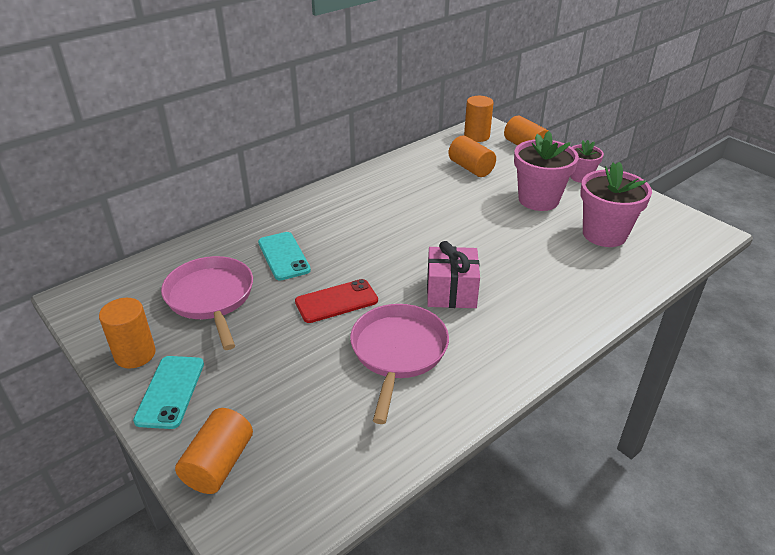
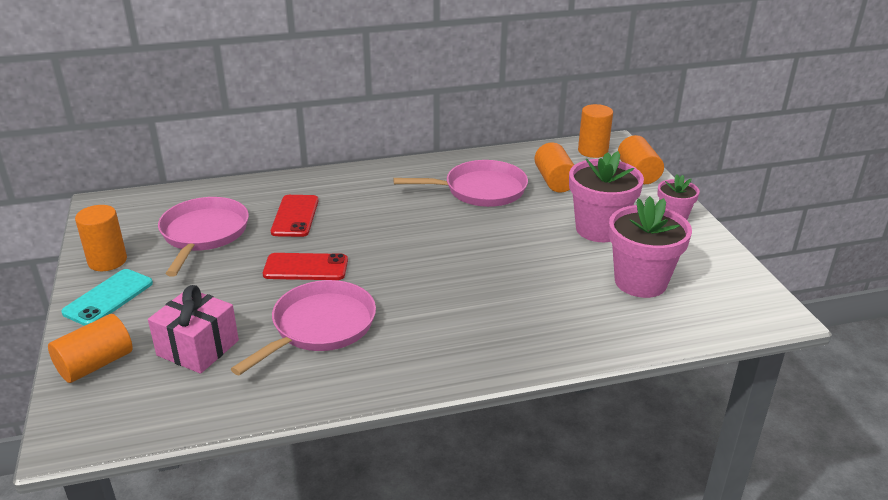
camera: 25 degrees right, 5 degrees down
turquoise phone [258,232,311,280] -> red phone [271,195,318,237]
pink gift [427,241,480,308] -> pink gift moved to [148,285,239,374]
none -> pink pan [393,160,528,207]

